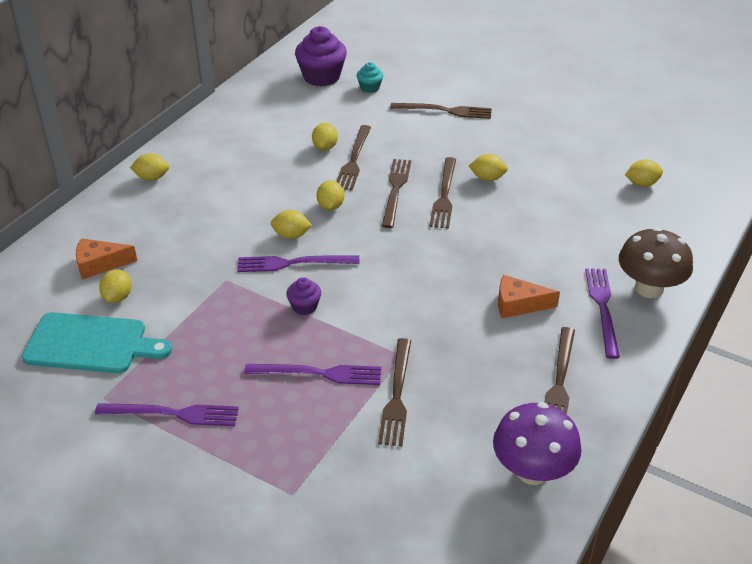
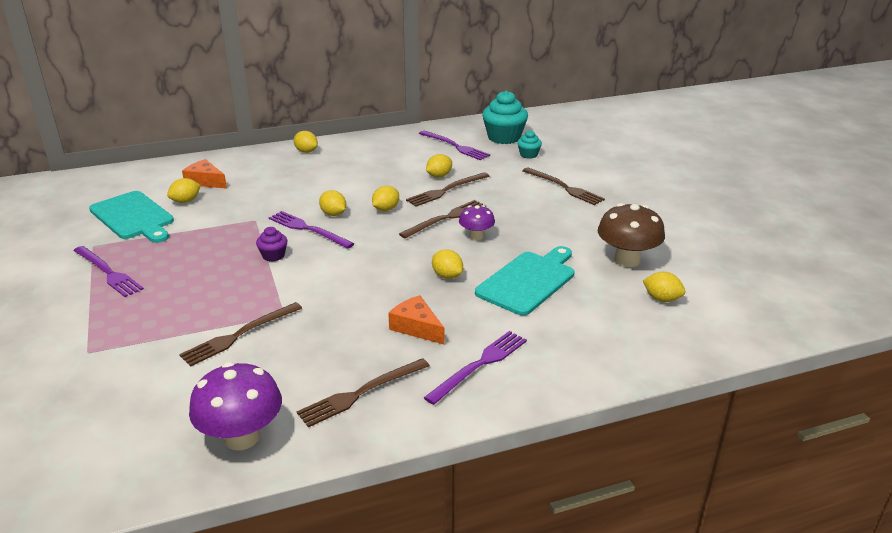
camera: 40 degrees right, 10 degrees down
purple fork [244,364,381,385] -> purple fork moved to [419,131,490,160]
purple cupcake [295,26,347,86] -> turquoise cupcake [482,90,528,144]
brown fork [429,157,456,229] -> purple mushroom [459,205,495,240]
yellow lemon [469,154,508,181] -> yellow lemon moved to [432,249,463,279]
brown mushroom [619,227,693,298] -> brown mushroom moved to [598,203,665,267]
none -> turquoise cutting board [475,246,574,316]

